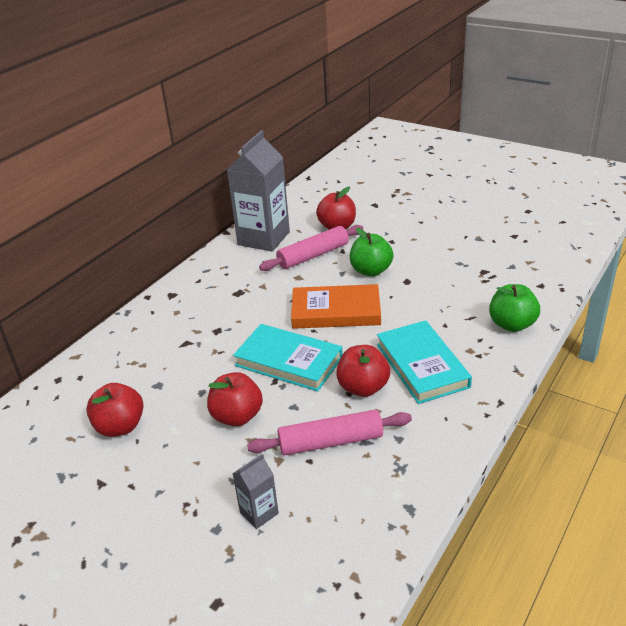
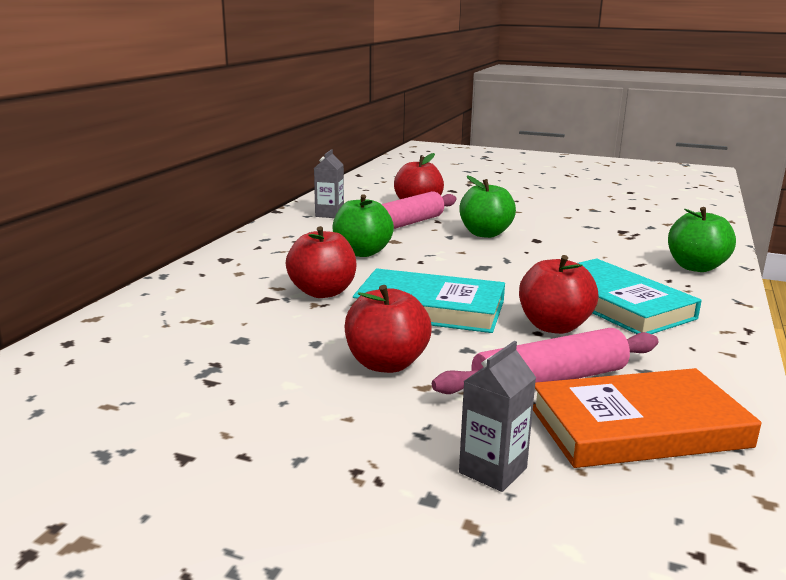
camera: 15 degrees left, 15 degrees down
red apple [86,383,144,437] -> red apple moved to [286,226,357,298]
grey carton [227,130,290,252] -> grey carton [314,149,344,218], size x0.46
orange book [291,284,381,329] -> orange book moved to [533,368,761,468]
none -> green apple [332,194,394,257]

